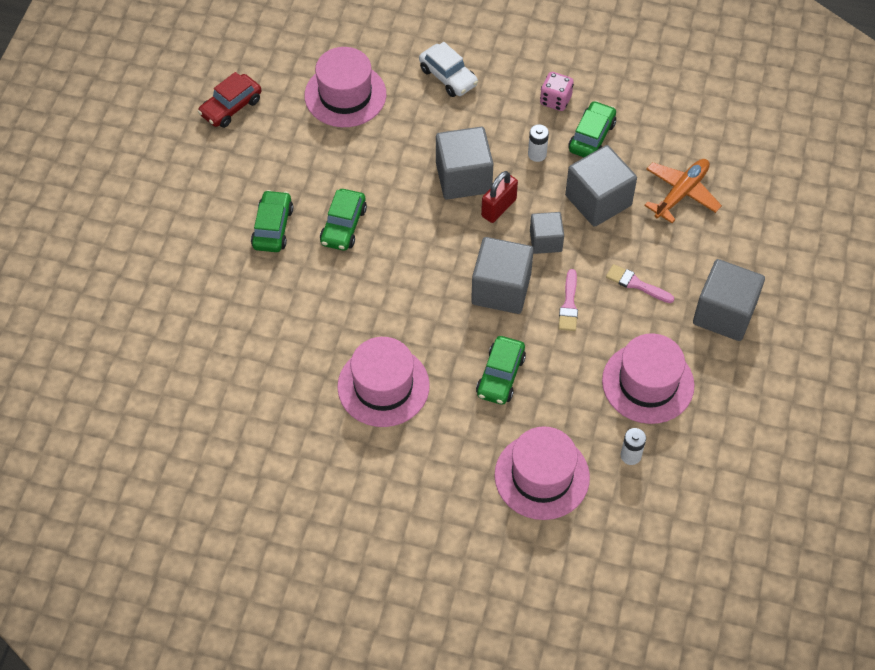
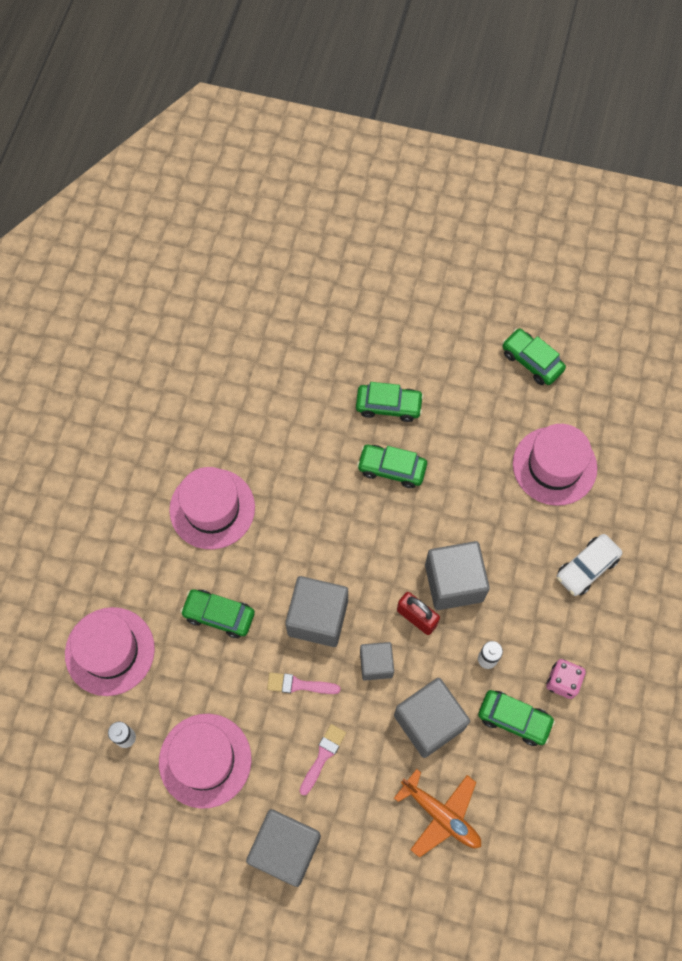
camera: 90 degrees right, 10 degrees up
red car [198,72,262,128] -> green car [502,328,566,385]

